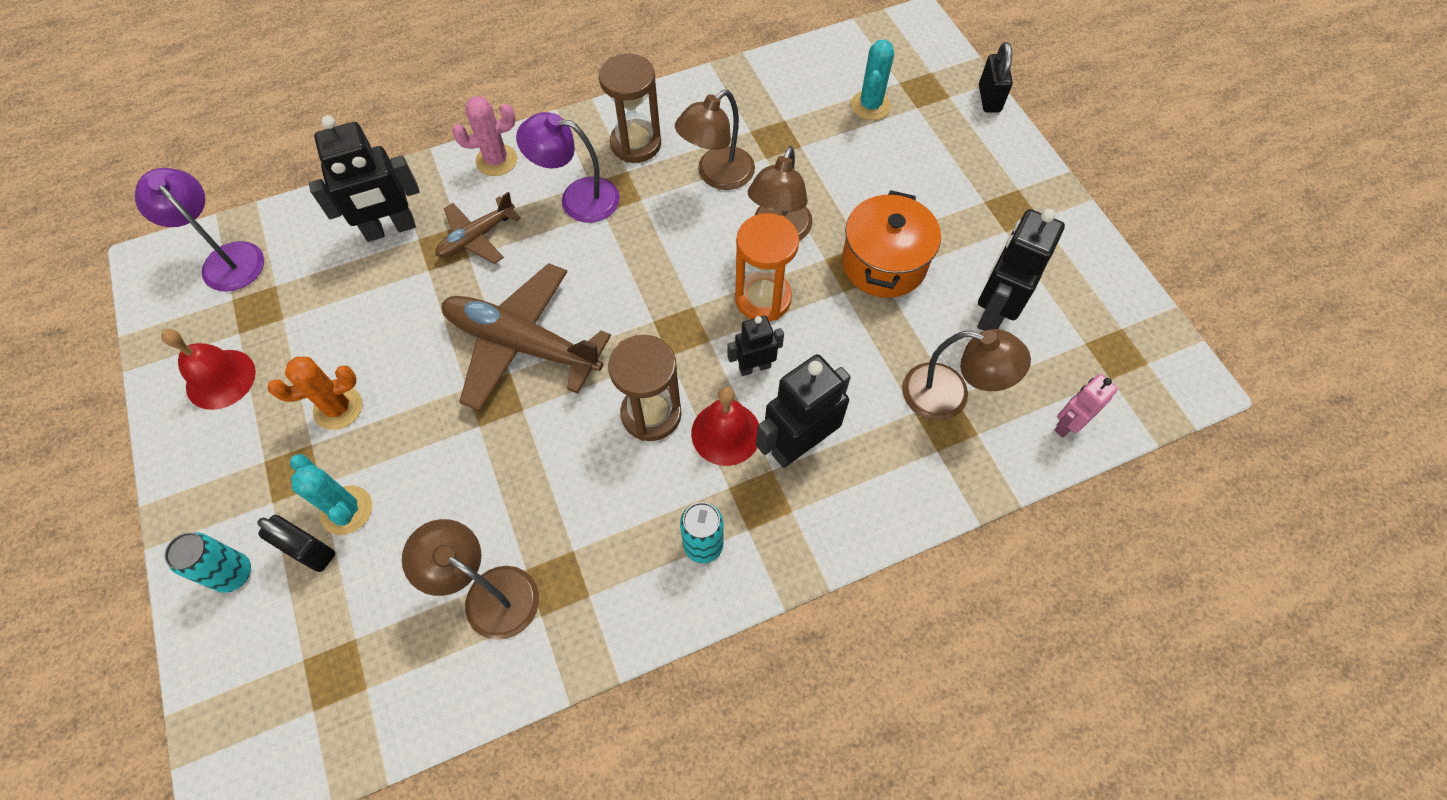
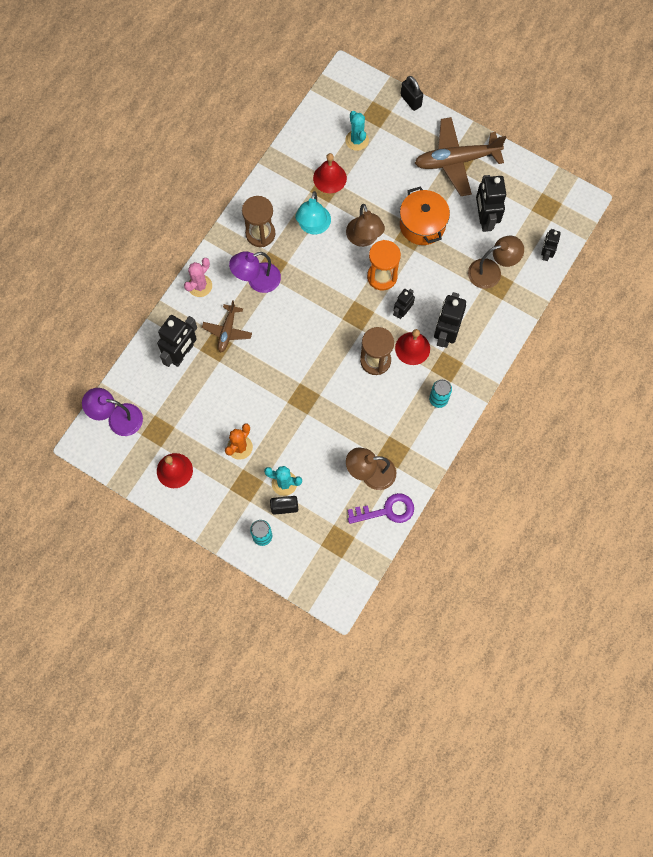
camera: 35 degrees left, 10 degrees up
brown plane [441,263,611,411] -> brown plane moved to [415,117,507,196]
brown lamp [675,90,755,190] -> turquoise lamp [295,191,331,234]
pink robot [1054,374,1118,438] -> black robot [541,229,561,261]
none -> red bell [313,153,347,193]
none -> purple key [347,493,414,524]

